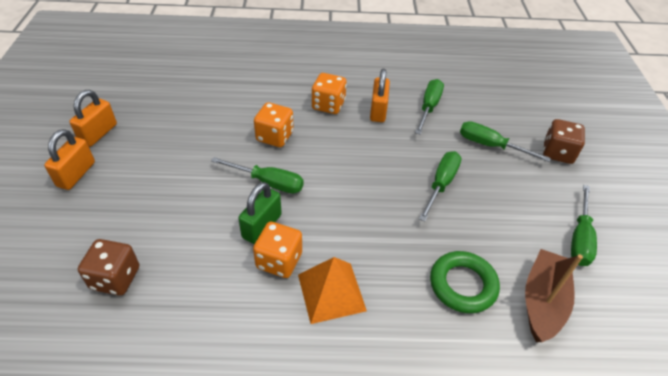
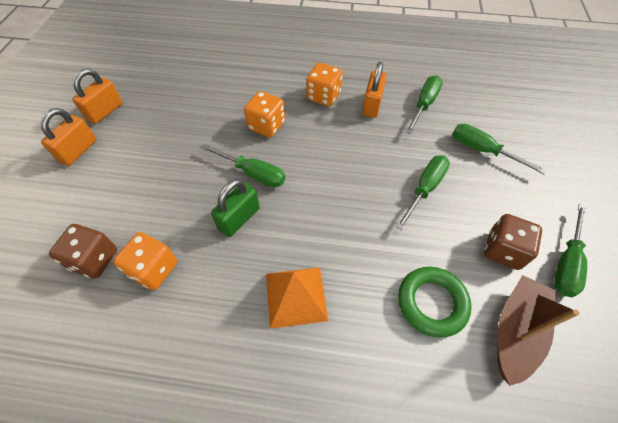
camera: 10 degrees right, 10 degrees up
orange dice [253,222,302,278] -> orange dice moved to [113,232,177,290]
brown dice [543,119,585,164] -> brown dice moved to [484,214,542,270]

